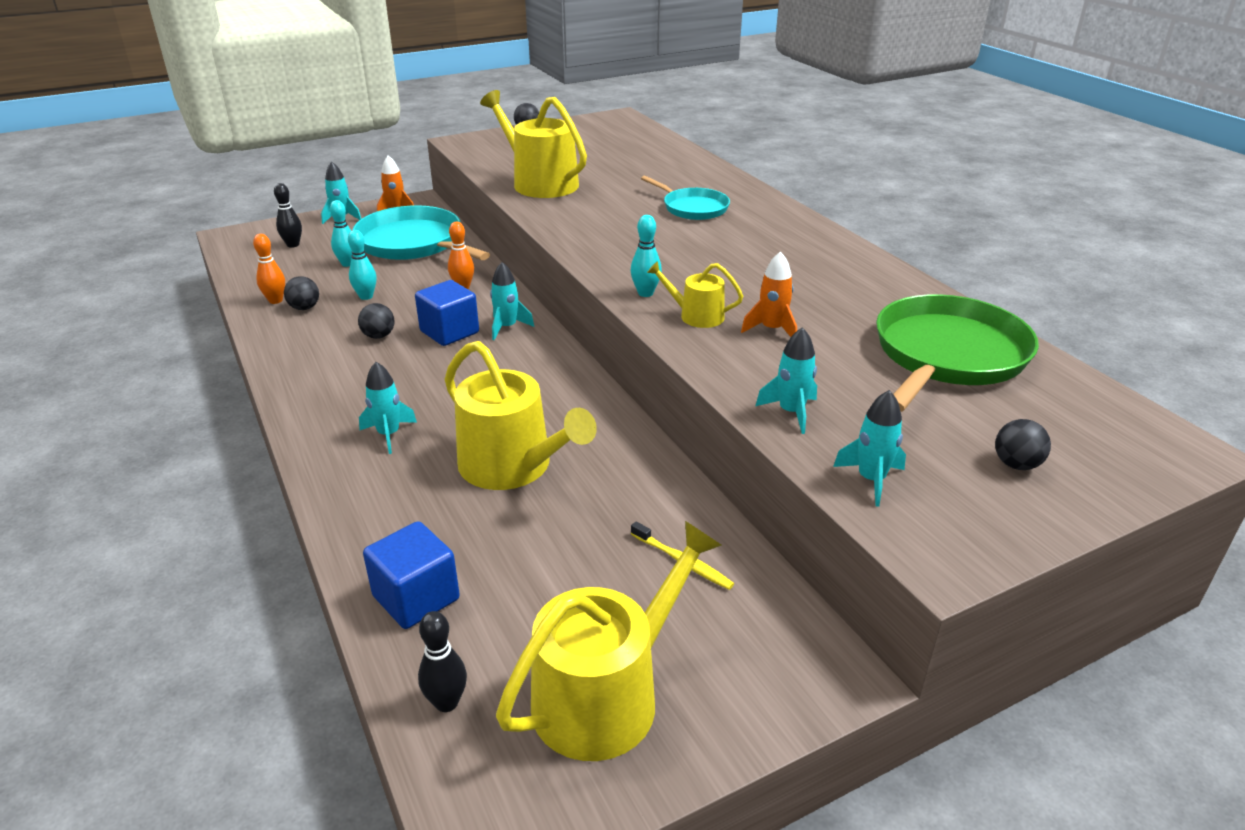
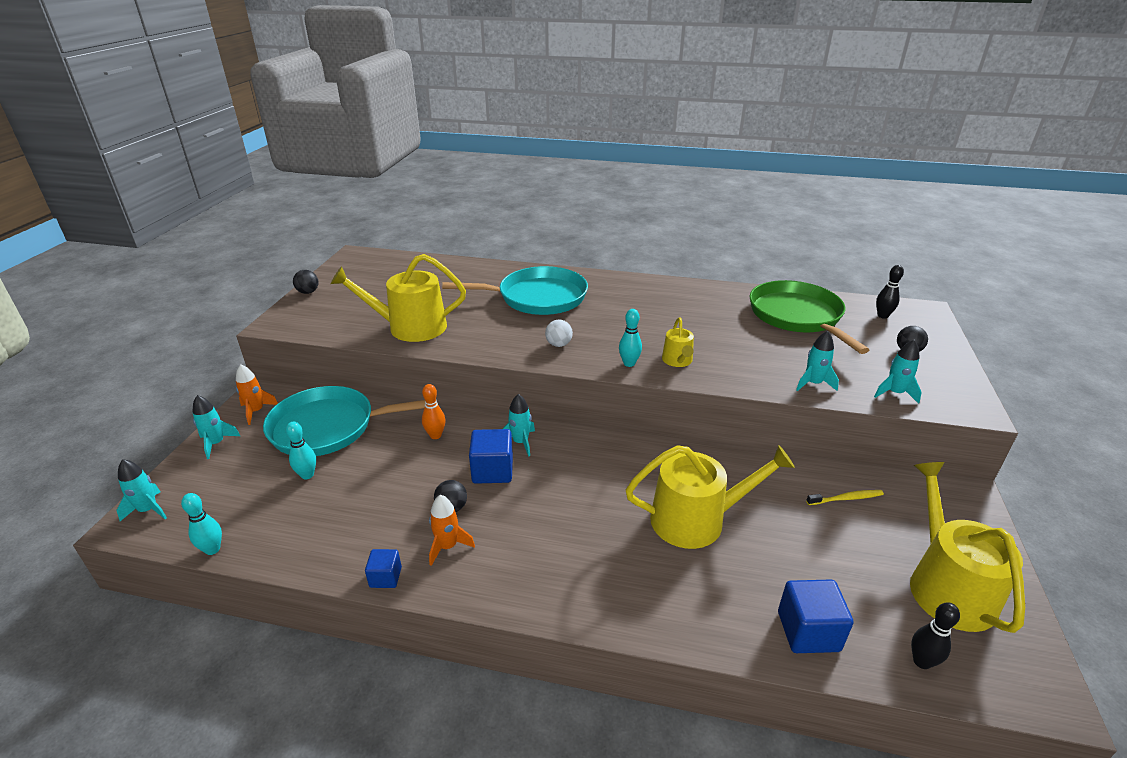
camera: 50 degrees left, 0 degrees up
orange bowling pin [253,234,285,304] -> none
black bowling pin [274,183,302,248] -> black bowling pin moved to [876,265,904,319]
black ball [284,276,319,310] -> none
turquoise bowling pin [348,230,376,300] -> turquoise bowling pin moved to [181,493,222,555]
turquoise rocket [359,362,417,454] -> turquoise rocket moved to [117,459,167,521]
turquoise pan [641,176,730,220] -> turquoise pan [442,266,588,315], size x1.77
yellow watering can [647,261,743,328] -> yellow watering can turned 60 degrees counterclockwise [662,317,694,367]
orange rocket [741,251,797,337] -> orange rocket moved to [429,495,475,566]
none -> blue cube [365,549,402,588]
none -> white ball [545,320,573,347]

